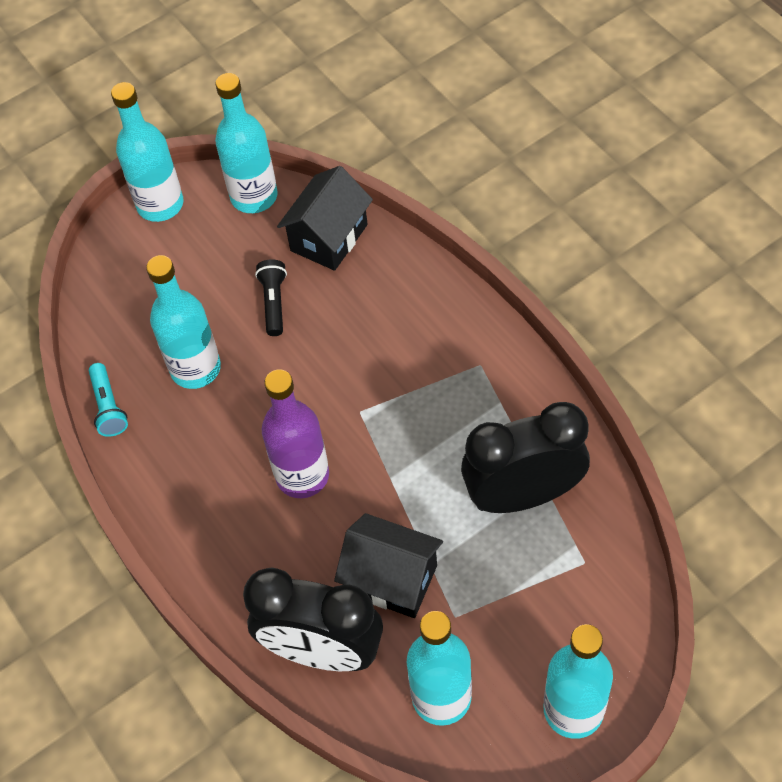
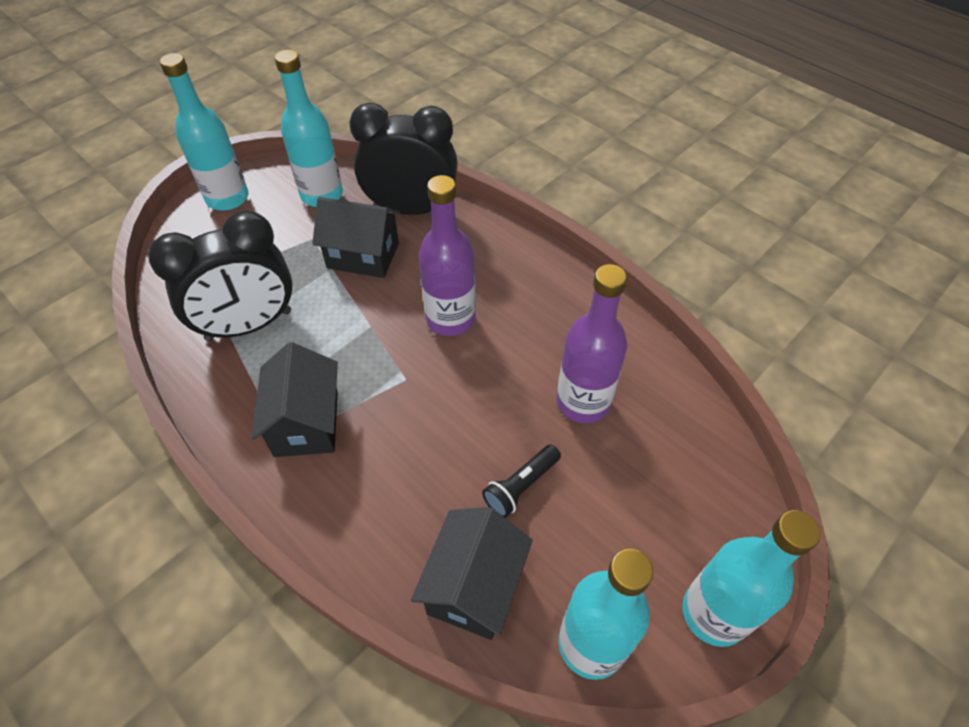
camera: 165 degrees right, 5 degrees down
turquoise flashlight [89,363,128,437] -> none
turquoise bottle [146,255,221,389] -> purple bottle [557,264,627,423]
black flashlight [255,260,287,336] -> black flashlight turned 60 degrees clockwise [482,444,561,518]
none -> black house [251,342,338,457]

